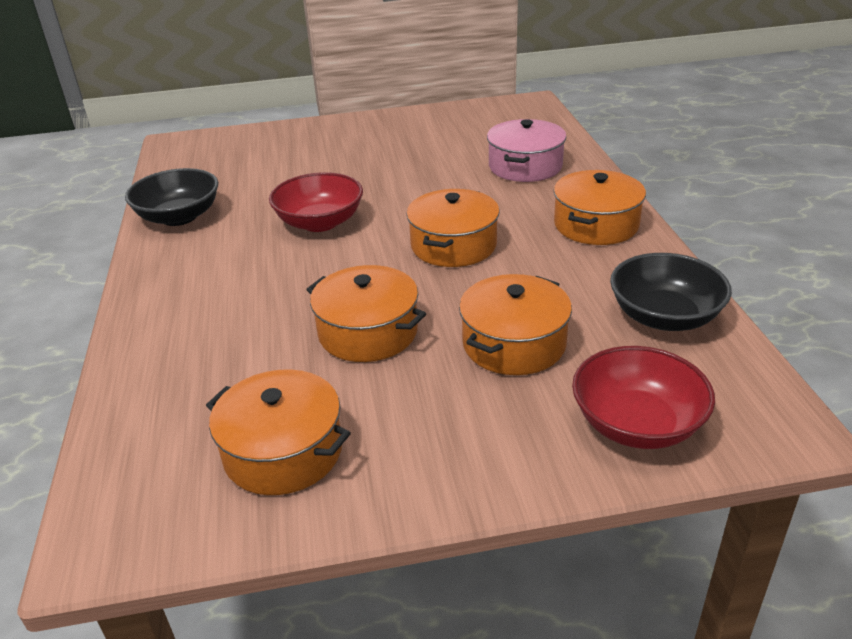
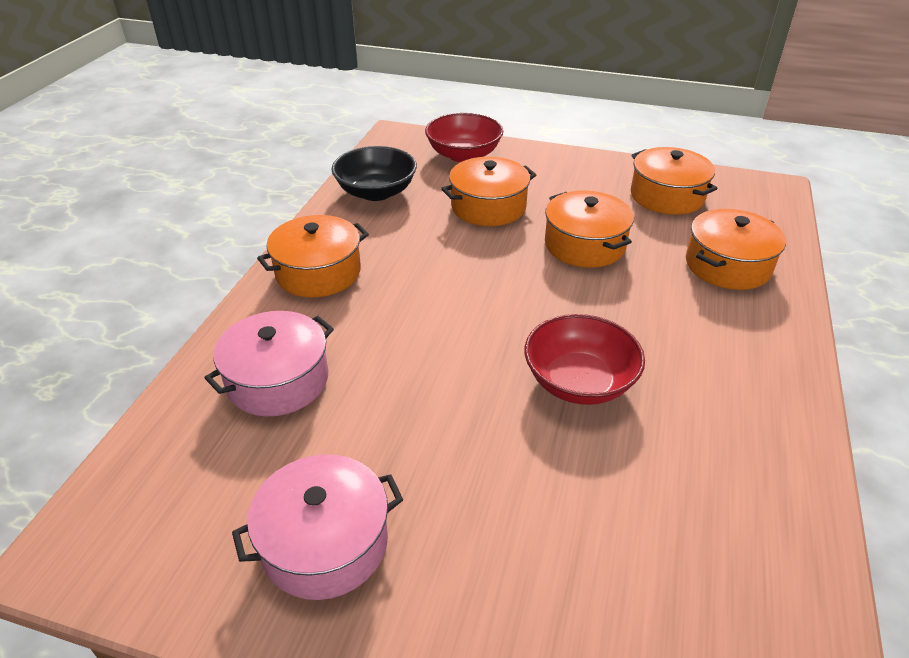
camera: 155 degrees left, 5 degrees up
black bowl [125,168,219,226] -> none
orange pot [406,189,499,267] -> orange pot moved to [686,209,786,290]
none -> pink pot [232,454,403,600]

